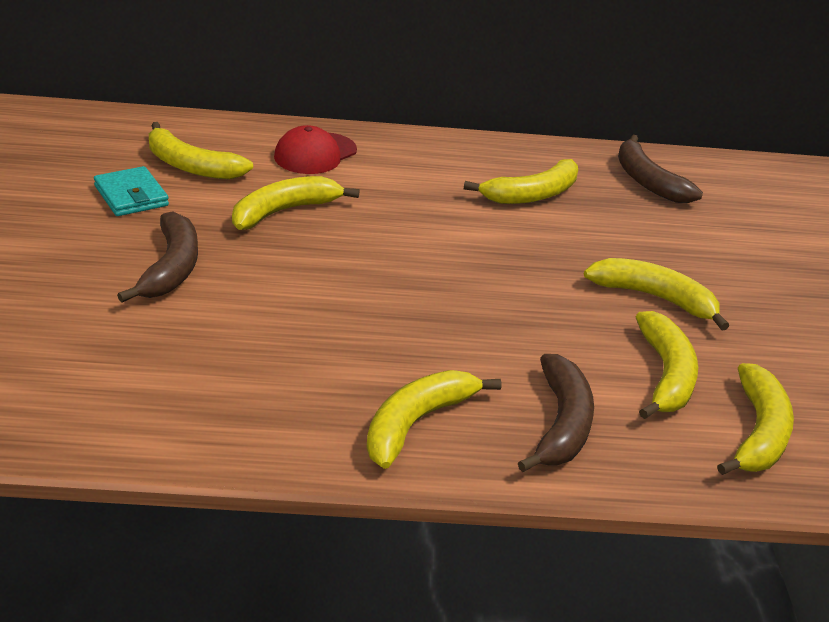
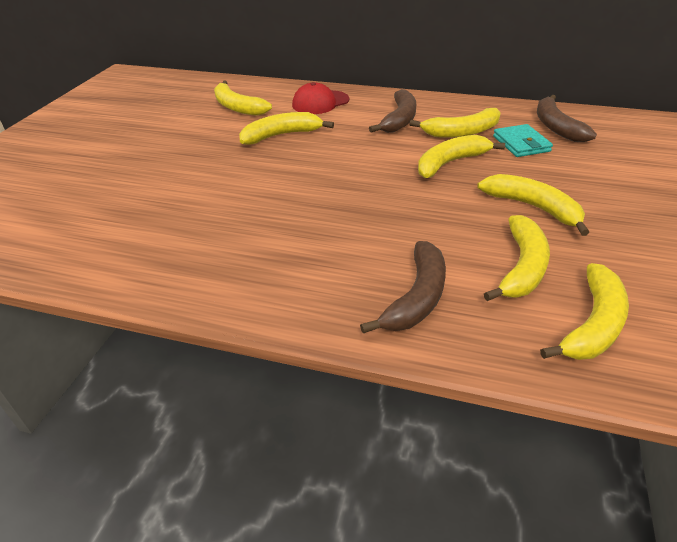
camera: 20 degrees right, 5 degrees up
turquoise wallet [94,166,169,216] -> turquoise wallet moved to [493,124,553,157]
brown banana [117,211,198,302] -> brown banana moved to [369,89,416,133]
yellow banana [367,370,502,469] -> yellow banana moved to [418,135,505,178]

